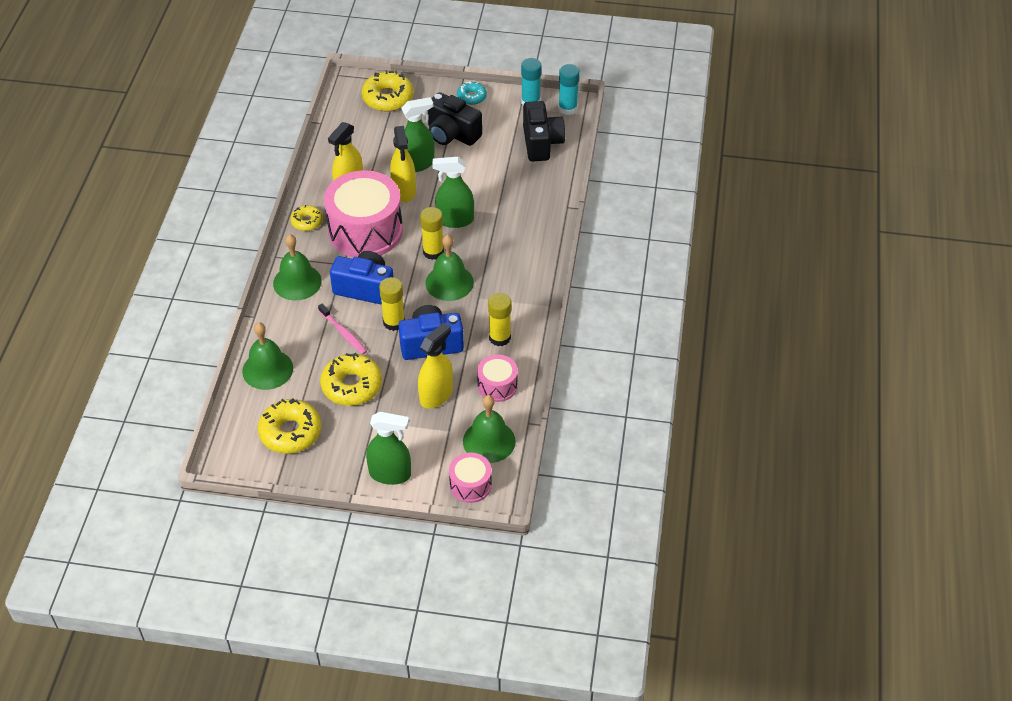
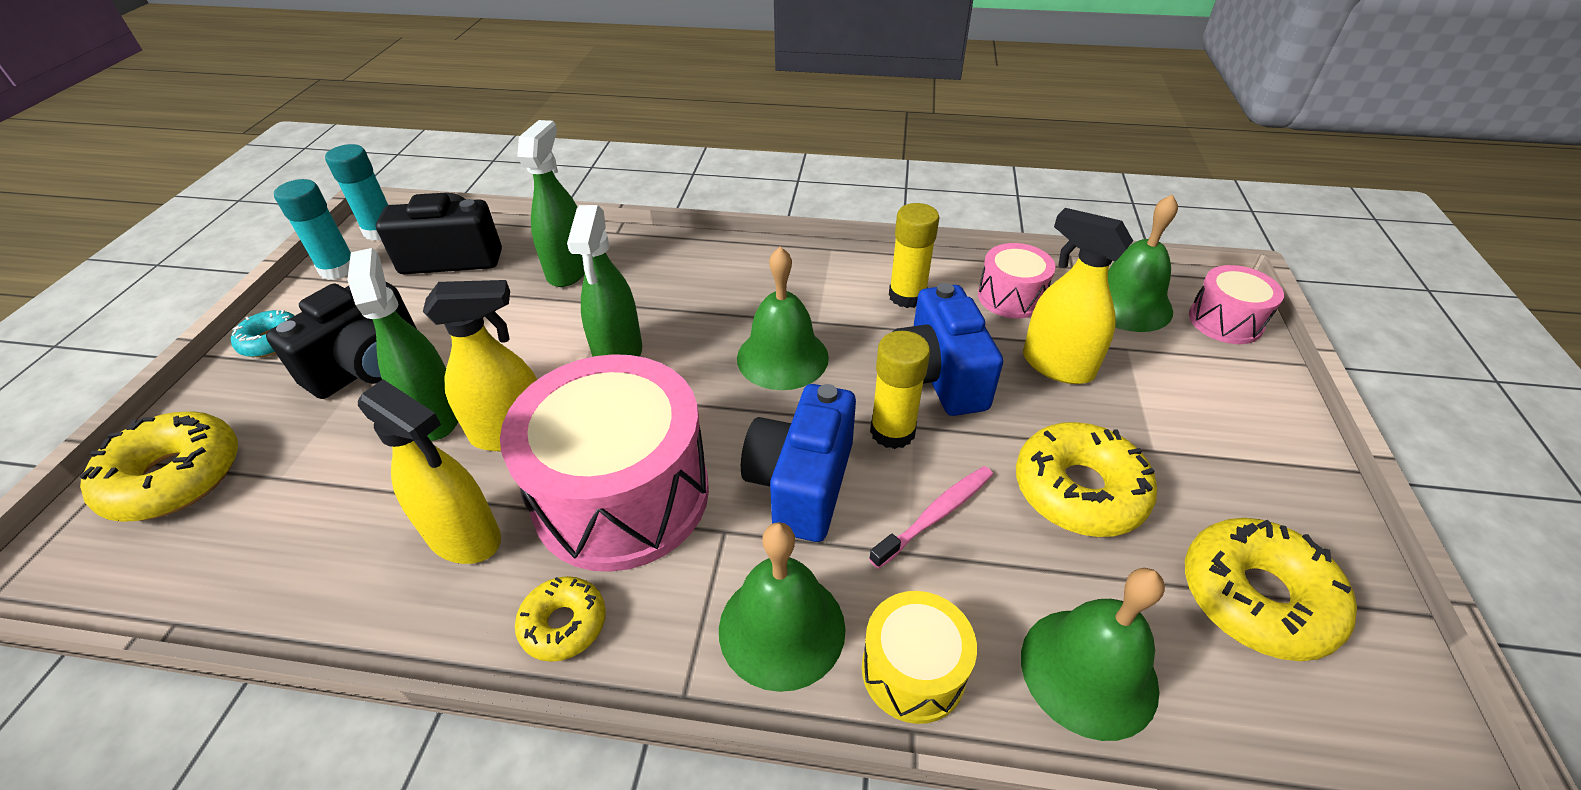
camera: 90 degrees left, 5 degrees down
green spray bottle [366,412,411,485] -> green spray bottle moved to [517,120,585,287]
yellow glue stick [420,207,444,260] -> none
none -> yellow drum [862,591,977,724]

